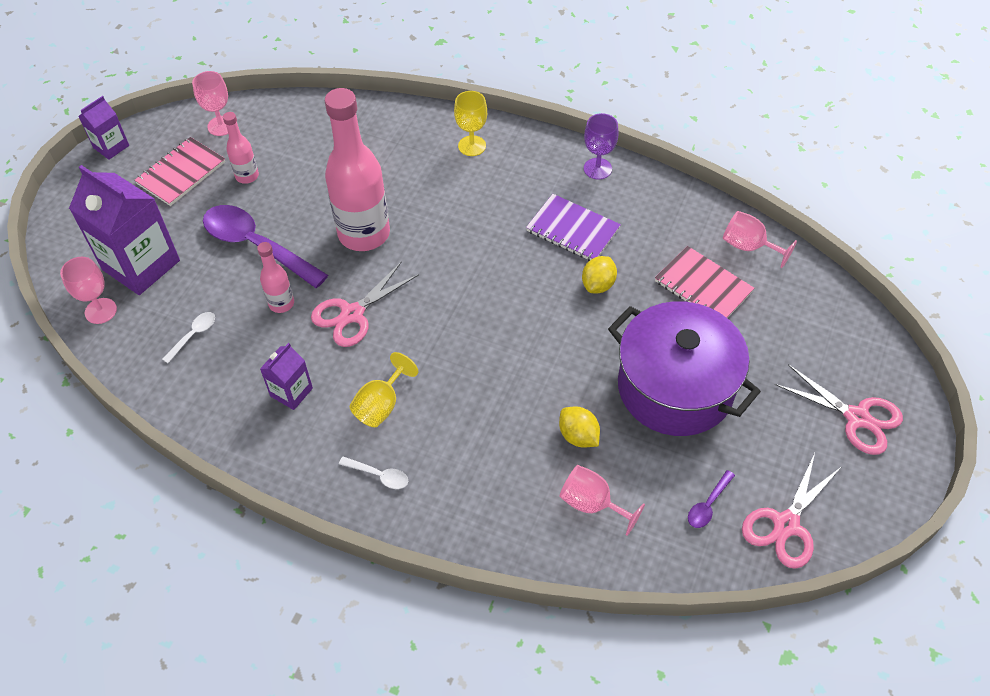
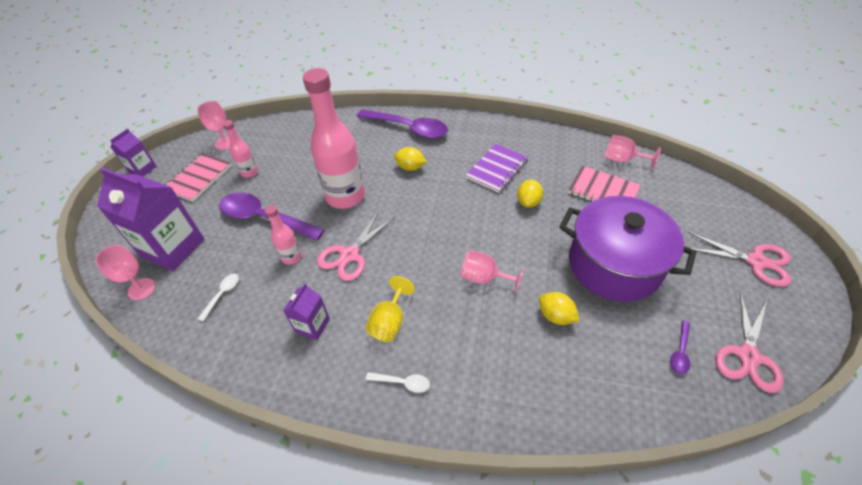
camera: 10 degrees left, 5 degrees down
yellow goblet [454,91,487,156] -> purple spoon [357,109,448,139]
purple notebook [526,194,621,261] -> purple notebook turned 75 degrees counterclockwise [466,143,528,193]
pink goblet [560,465,645,536] -> pink goblet moved to [461,250,524,293]
purple goblet [584,113,619,179] -> none
none -> yellow lemon [394,147,427,171]

